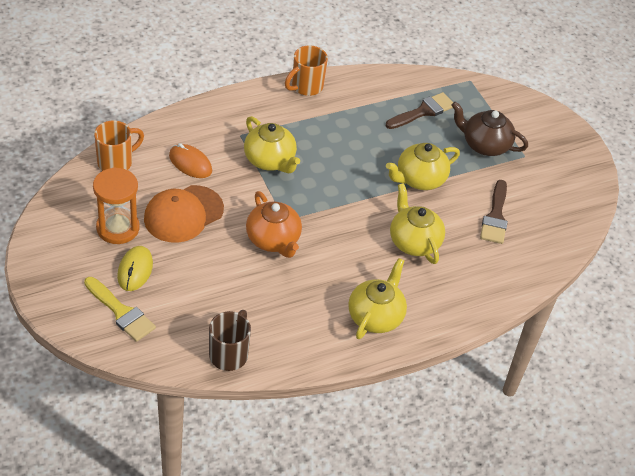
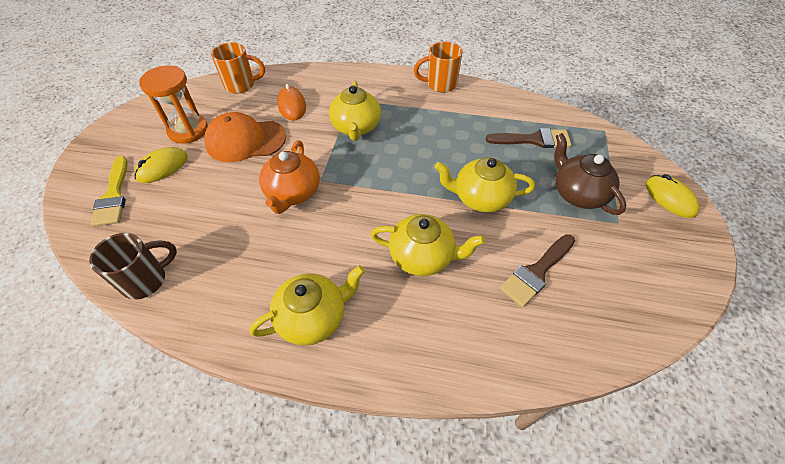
camera: 40 degrees right, 5 degrees up
yellow teapot [390,183,445,264] -> yellow teapot turned 90 degrees clockwise [371,214,485,276]
none -> yellow mouse [646,174,700,218]

